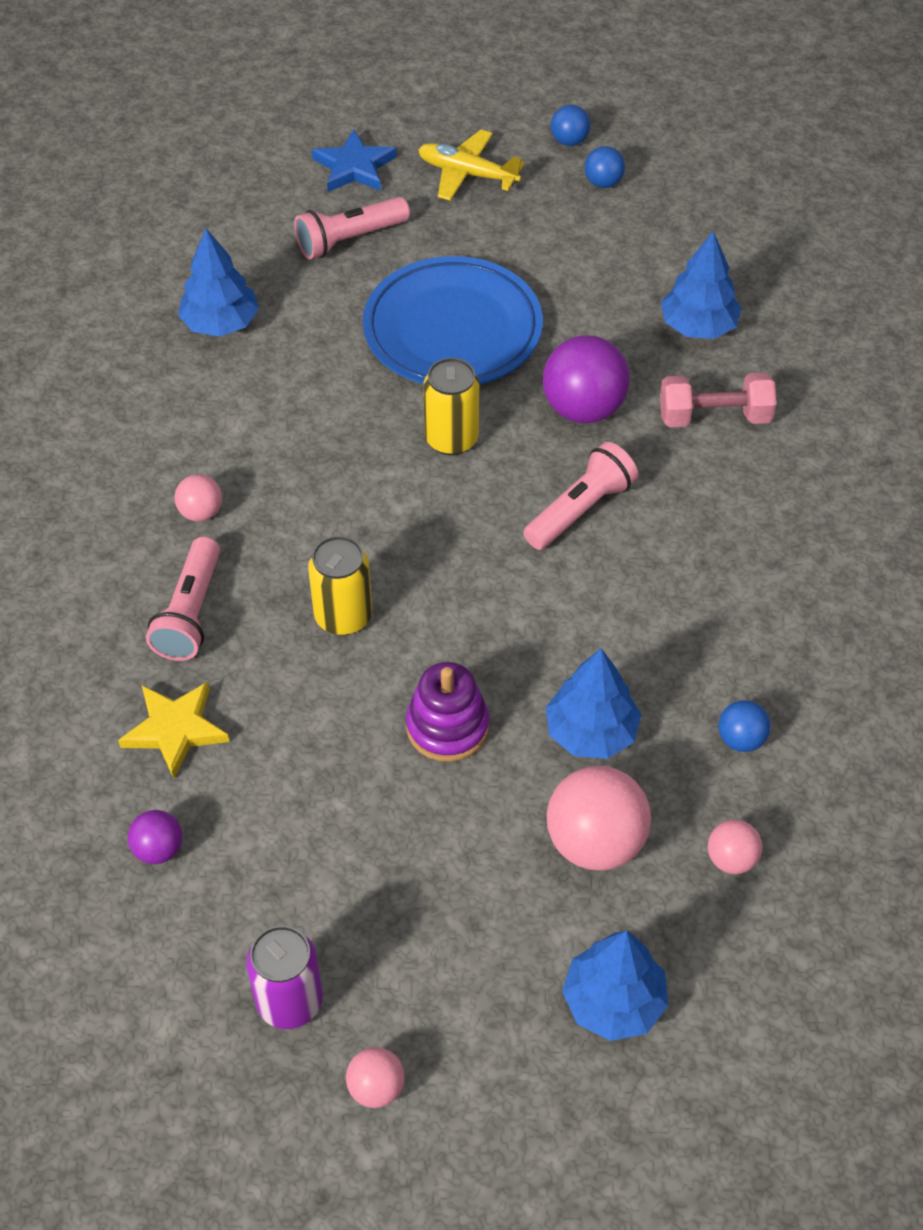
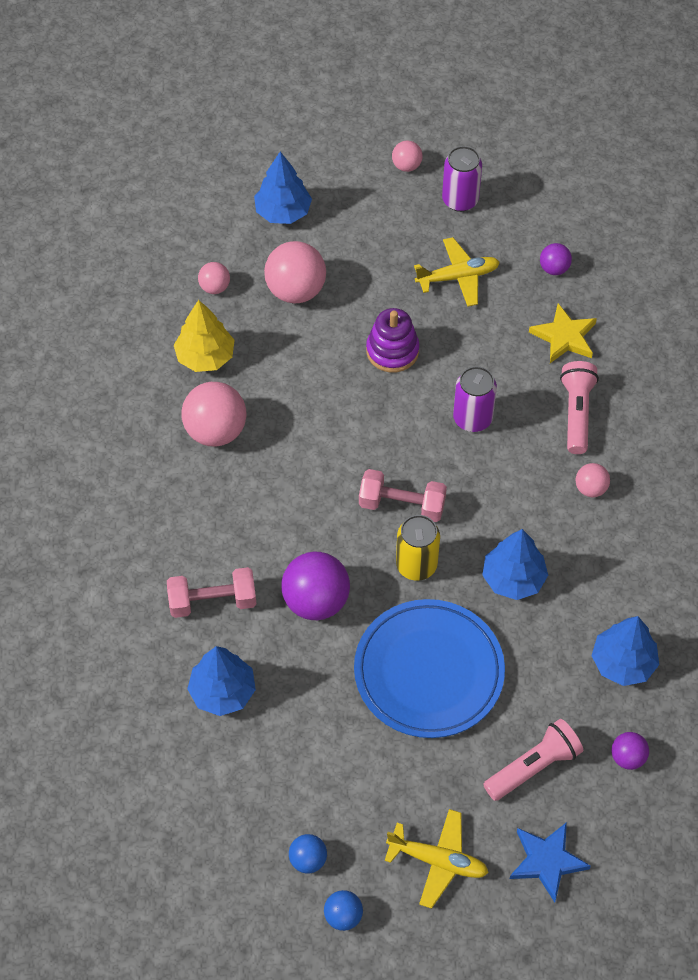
camera: 175 degrees right, 5 degrees up
yellow can [308,536,372,635] -> purple can [453,366,497,432]
pink flashlight [523,442,638,550] -> none
blue tree [546,648,642,759] -> blue tree moved to [482,529,548,600]
blue ball [718,700,771,752] -> yellow tree [174,300,235,372]
none -> pink ball [181,382,247,446]
none -> pink dumbbell [359,469,447,522]
none -> yellow plane [414,237,500,307]
none -> purple ball [611,732,649,770]

